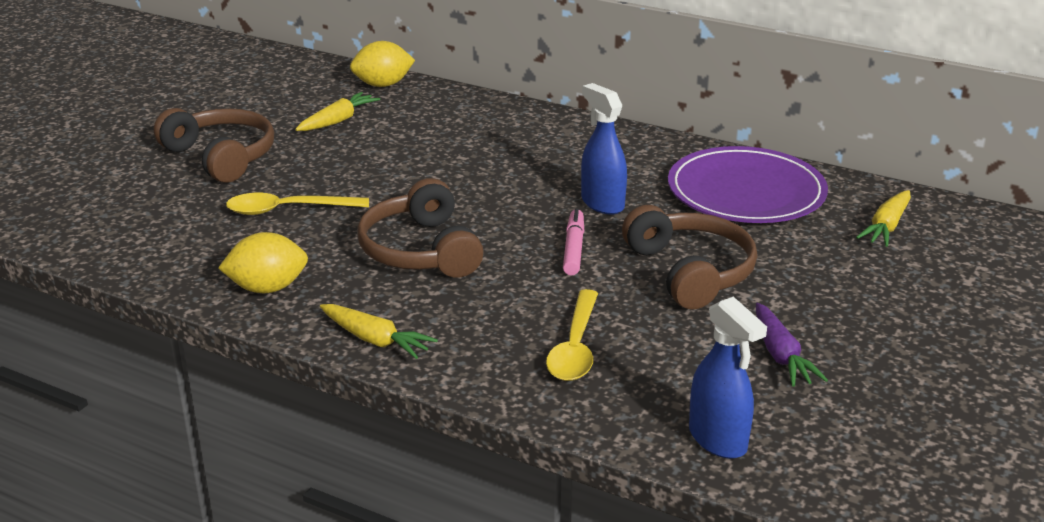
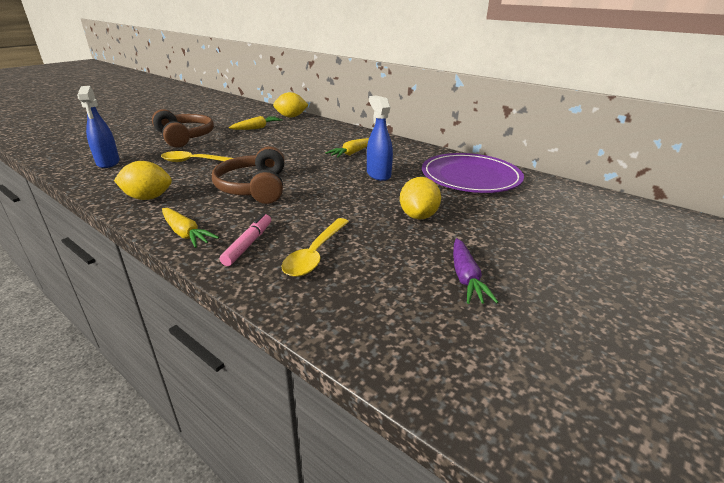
camera: 10 degrees right, 0 degrees up
pink marker [563,208,584,275] -> pink marker moved to [220,213,271,266]
brown headphones [622,205,757,309] -> yellow lemon [400,177,441,219]
blue spray bottle [689,297,767,459] -> blue spray bottle moved to [77,86,120,168]
yellow carrot [856,190,911,247] -> yellow carrot moved to [326,138,369,158]

